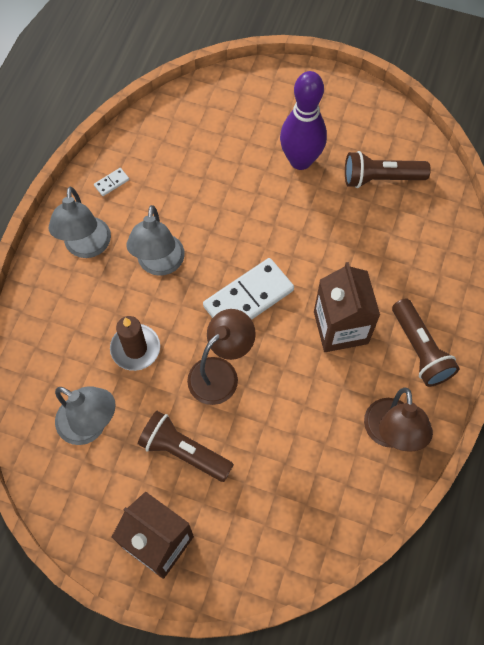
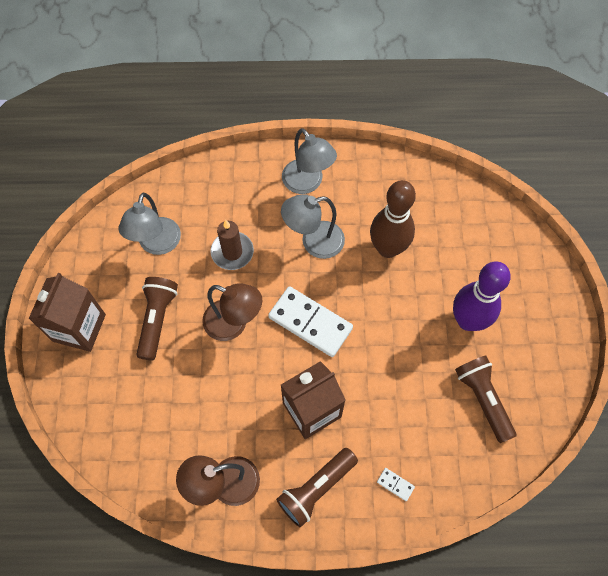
camera: 70 degrees right, 0 degrees up
grey lamp [49,187,111,258] -> grey lamp turned 105 degrees counterclockwise [282,128,337,194]
white domino [94,168,129,196] -> white domino moved to [377,468,415,501]
none -> brown bowling pin [370,180,416,258]

